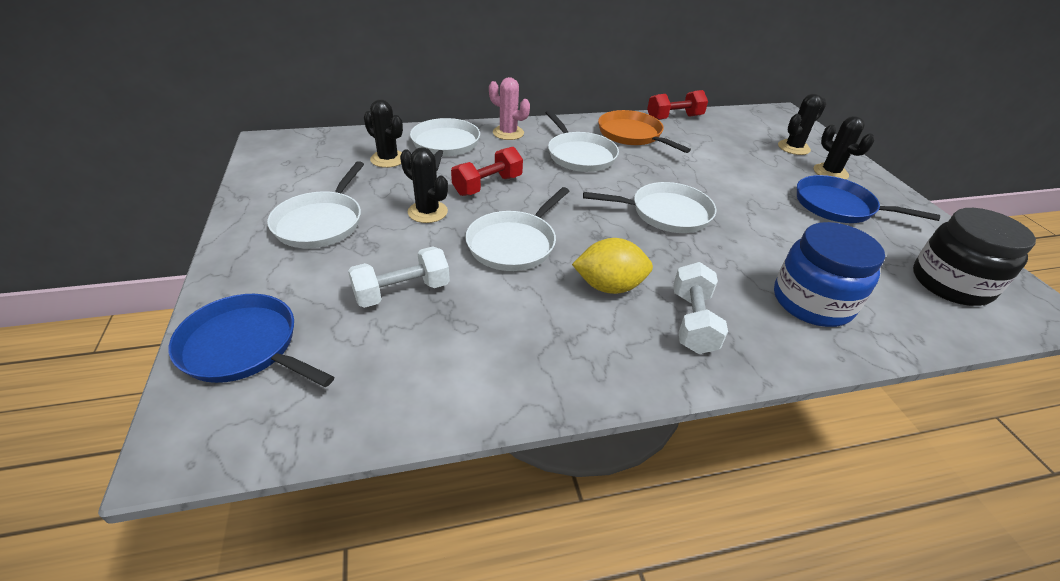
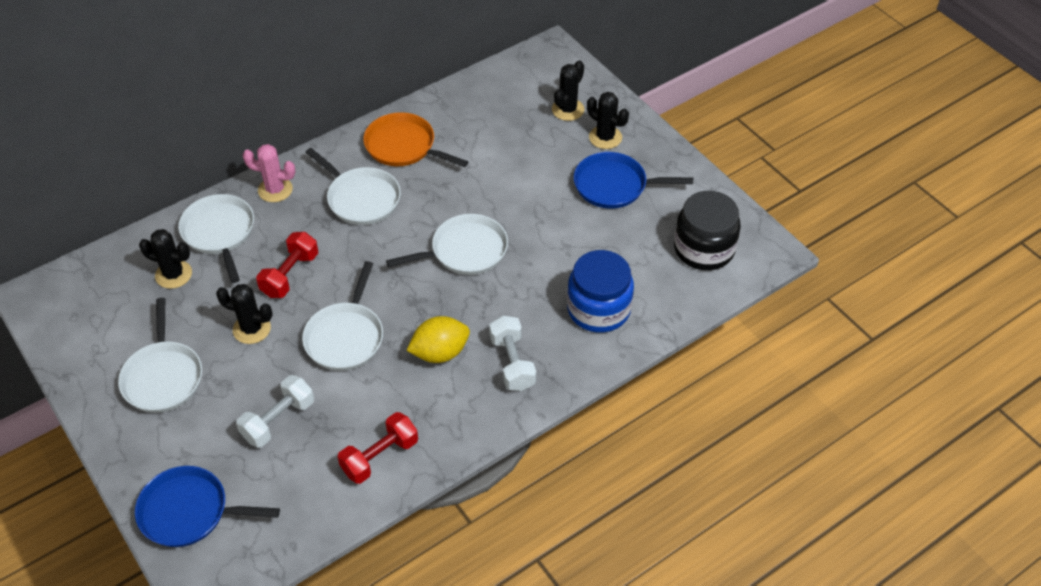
camera: 20 degrees left, 10 degrees up
red dumbbell [647,90,708,120] -> red dumbbell moved to [338,412,418,484]

